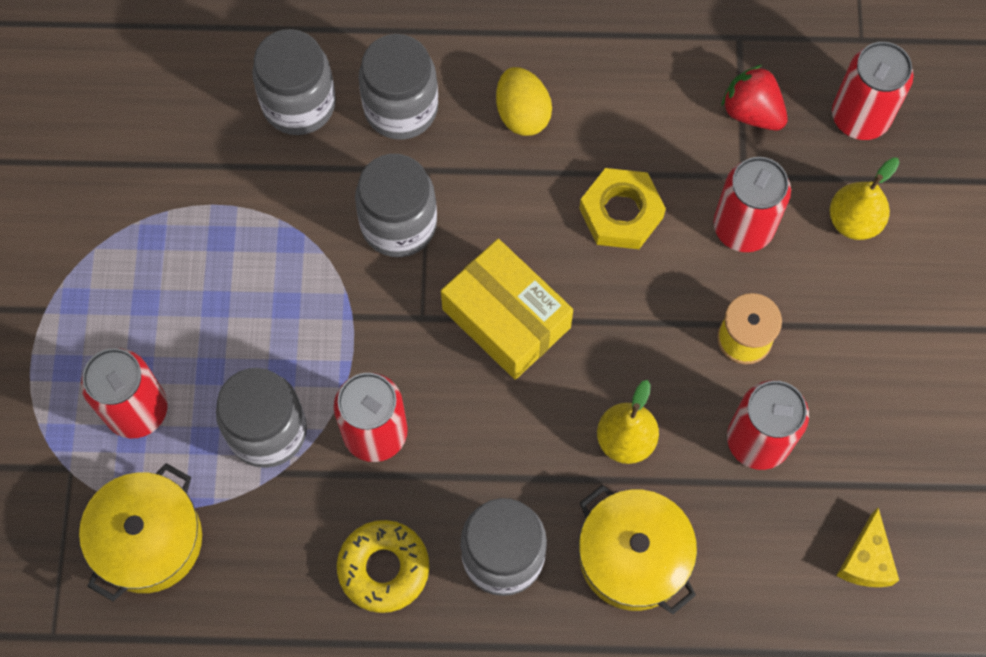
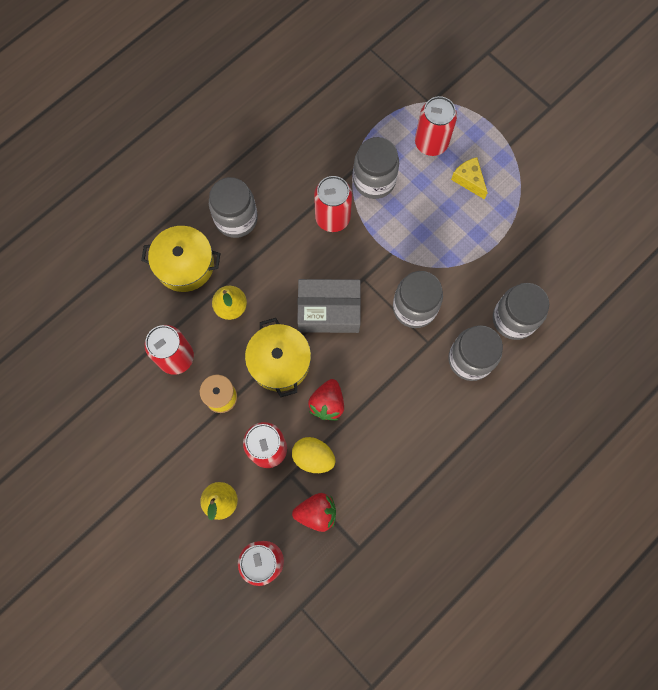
camera: 135 degrees right, 5 degrees up
yellow pot [79,463,202,601] -> yellow pot moved to [245,318,311,397]
yellow donut [337,520,429,613] -> none
yellow box [441,239,573,380] -> grey box [297,279,361,333]
yellow egg [496,67,552,136] -> yellow egg moved to [292,437,336,473]
yellow nut [579,168,666,249] -> red strawberry [308,379,344,421]
yellow cheese [836,508,899,587] -> yellow cheese moved to [451,157,488,199]

